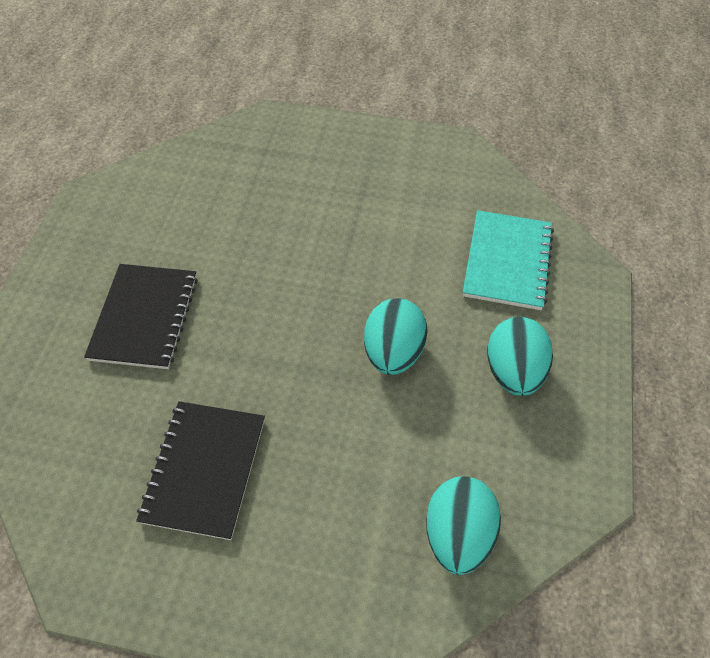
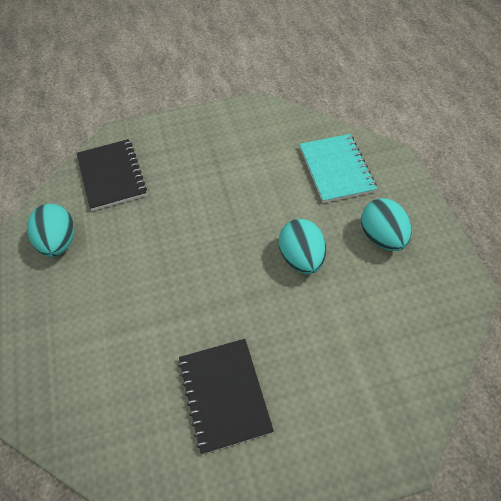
camera: 25 degrees left, 0 degrees up
black notebook [84,264,198,369] -> black notebook moved to [77,139,147,211]
turquoise egg [426,476,501,575] -> turquoise egg moved to [27,204,74,257]

